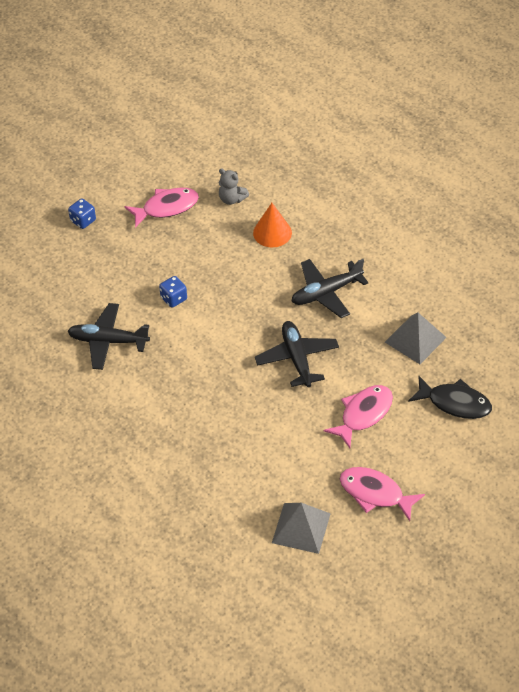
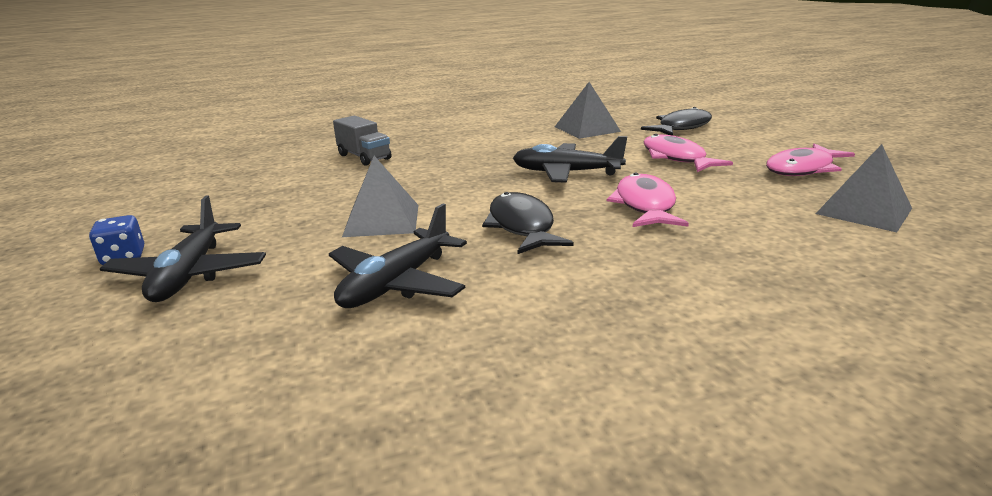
camera: 65 degrees left, 25 degrees down
pink fish [124,187,199,228] -> pink fish moved to [607,172,689,227]
blue dice [159,276,187,308] -> grey pyramid [342,156,418,237]
grey teddy bear [219,168,249,205] -> none
orange cone [253,203,292,247] -> grey truck [333,116,391,166]
black plane [291,259,369,318] -> black plane moved to [100,195,266,302]
none -> black fish [482,192,574,254]

